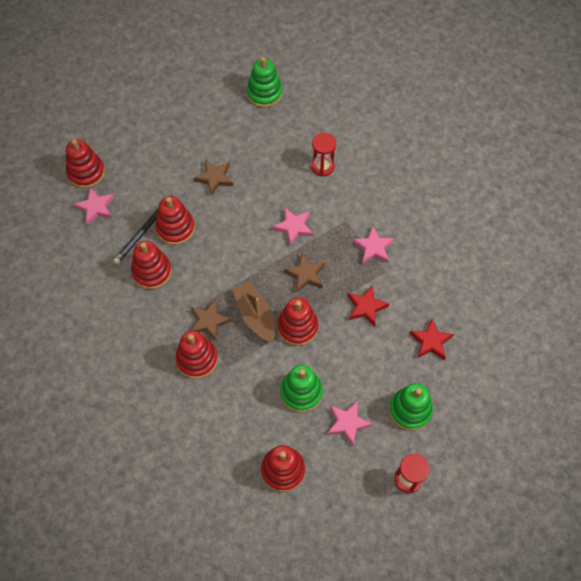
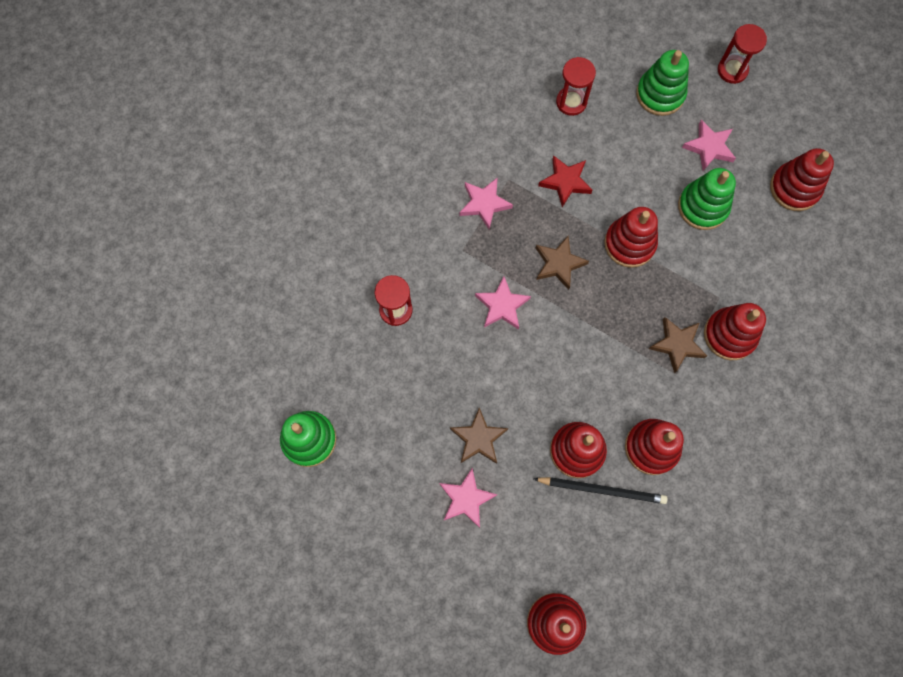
camera: 115 degrees left, 10 degrees up
pink star [73,187,114,225] -> pink star moved to [439,468,497,528]
brown boat [232,281,275,343] -> none
red star [409,319,454,360] -> red hourglass [556,57,596,116]

